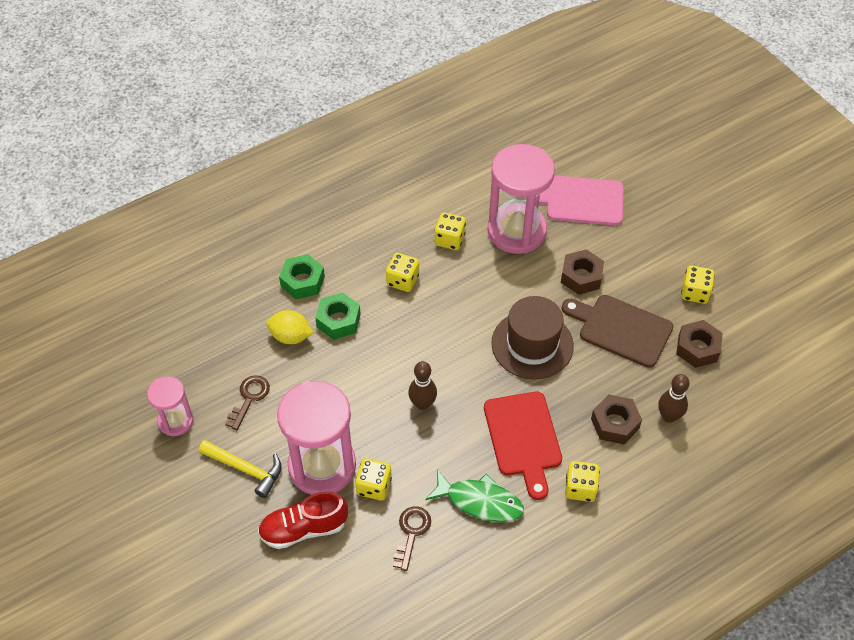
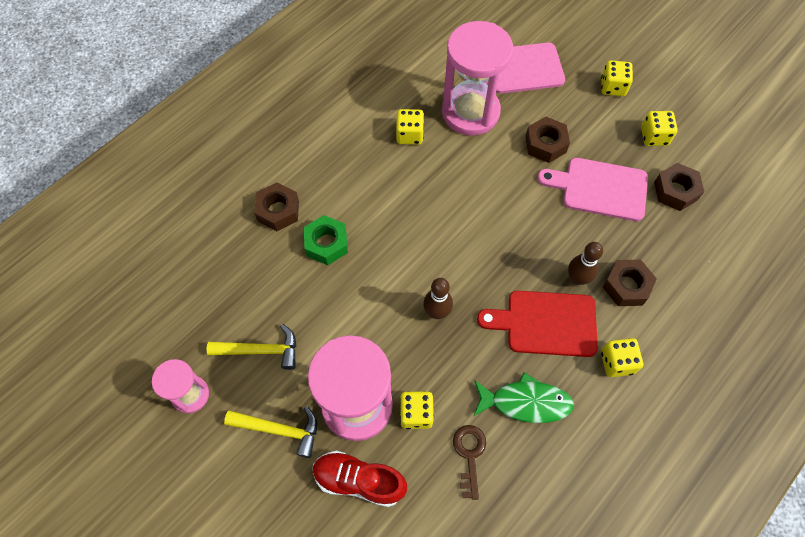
camera: 15 degrees left, 10 degrees up
brown key [225,375,270,430] -> yellow hammer [207,324,296,370]
red shoe [258,491,348,549] -> red shoe turned 45 degrees clockwise [313,450,407,507]
yellow lemon [266,310,314,344] -> none
green nut [279,254,325,299] -> brown nut [254,182,299,231]
yellow dice [386,253,419,292] -> yellow dice moved to [601,60,633,96]
red cutting board [484,392,562,500] -> red cutting board turned 120 degrees clockwise [477,291,598,357]
brown hat [491,296,574,379] -> none
brown cutting board [562,295,673,368] -> pink cutting board [537,158,648,221]
brown bowling pin [658,374,690,423] -> brown bowling pin moved to [568,242,603,285]

